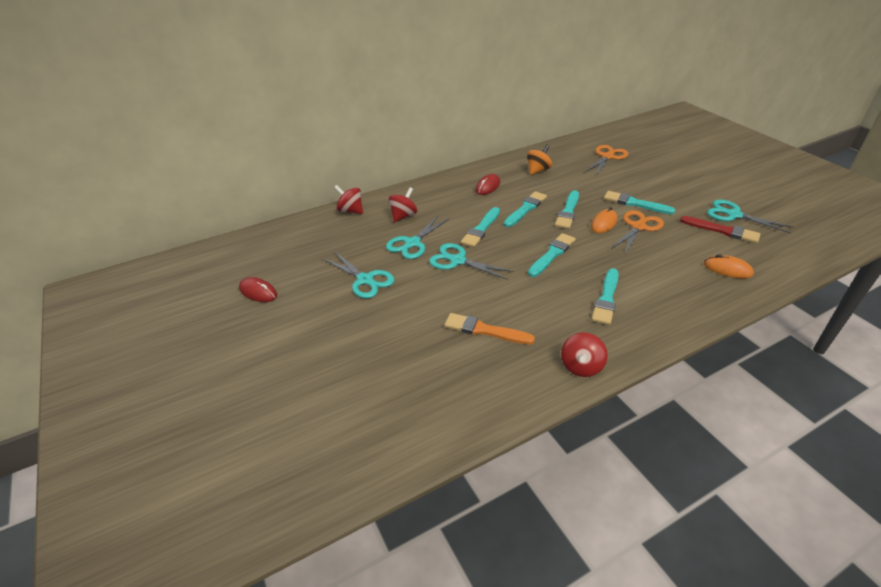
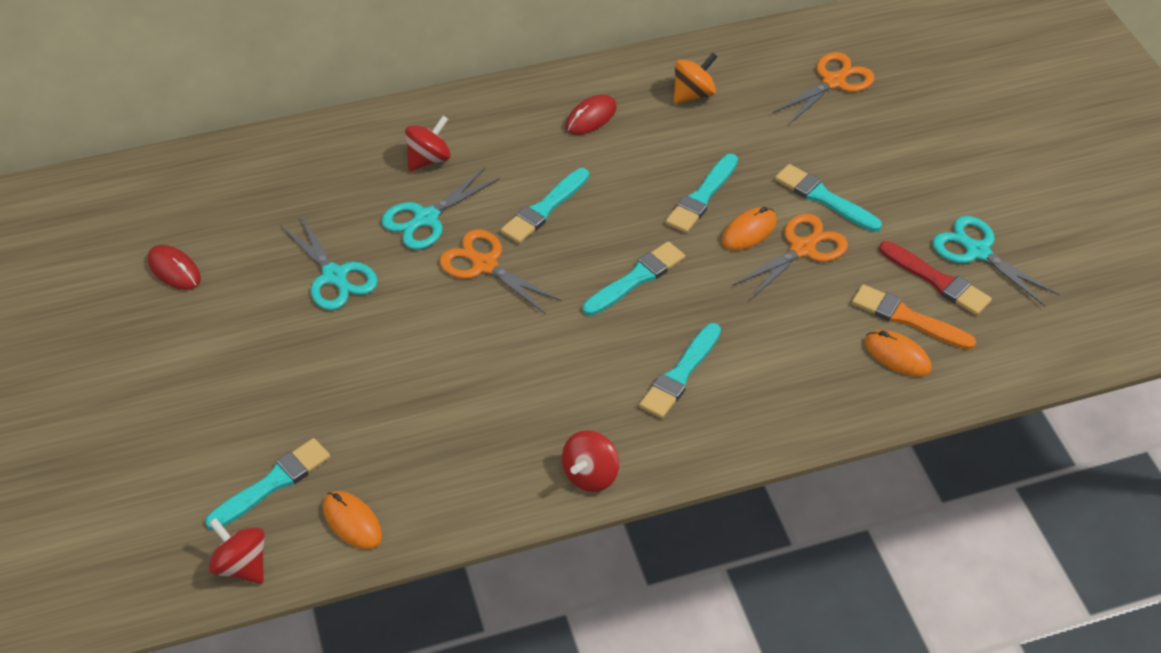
camera: 10 degrees right, 10 degrees up
red spinning top [334,185,363,214] -> red spinning top moved to [208,518,265,584]
turquoise scissors [429,243,514,280] -> orange scissors [439,229,562,314]
orange brush [444,313,535,345] -> orange brush moved to [852,284,976,350]
turquoise brush [504,191,547,227] -> turquoise brush moved to [205,438,331,530]
none -> orange mouse [323,491,382,550]

